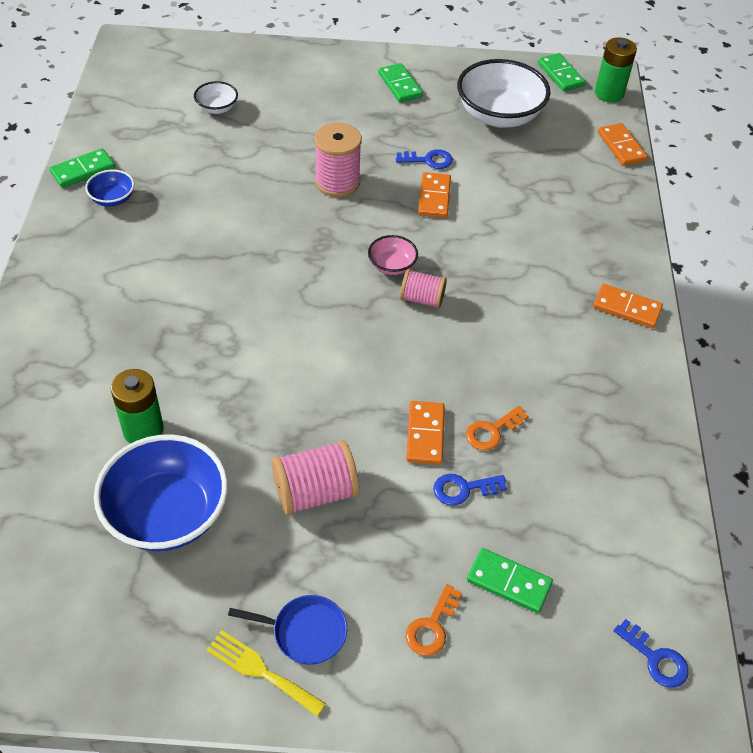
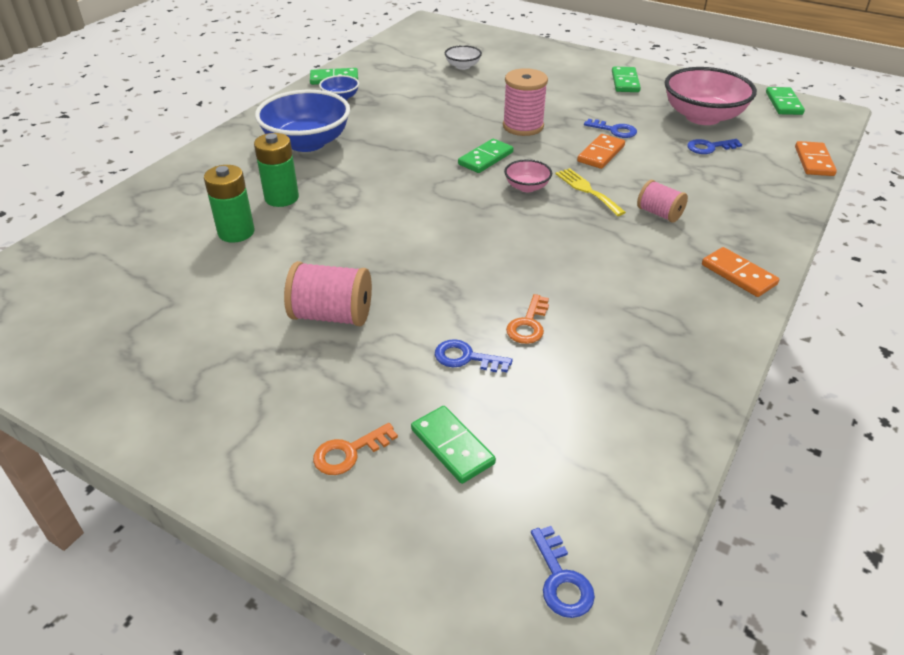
camera: 30 degrees right, 10 degrees down
blue bowl [94,434,228,551] -> blue bowl moved to [255,90,350,152]
yellow fork [206,630,326,717] -> yellow fork moved to [556,168,626,216]
blue pan [228,595,347,665] -> none
pink spool [400,269,447,309] -> pink spool moved to [637,180,688,223]
orange domino [406,401,445,465] -> none
white bowl [457,59,551,128] -> pink bowl [665,67,757,125]
orange key [466,406,528,450] -> orange key turned 60 degrees counterclockwise [506,294,549,344]
green battery [595,37,637,102] -> green battery moved to [254,133,299,207]
none -> green domino [458,139,514,173]
none -> blue key [687,139,742,154]

